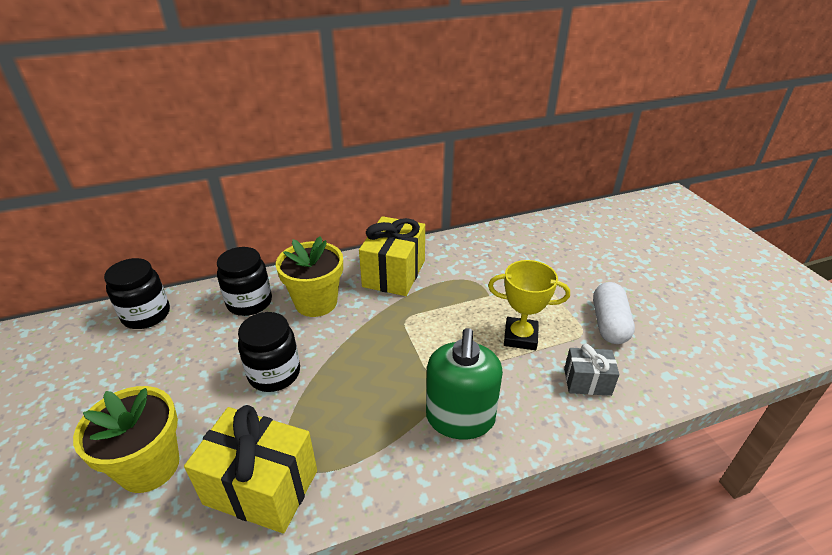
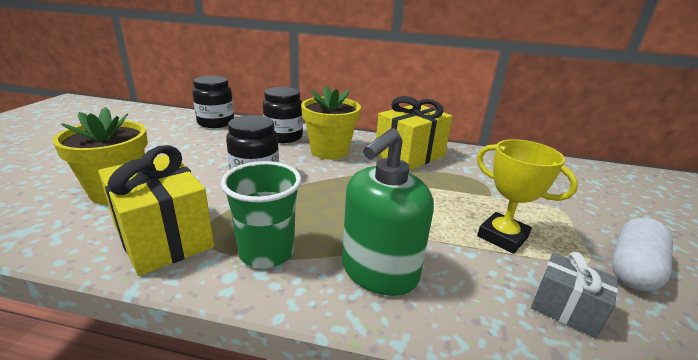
camera: 30 degrees right, 10 degrees down
none -> green cup [221,161,302,268]

